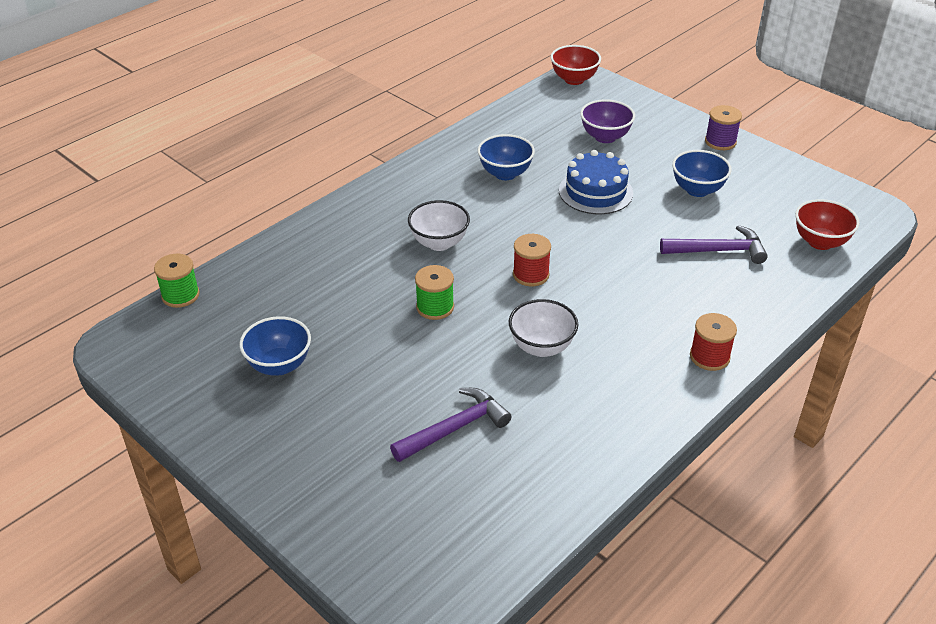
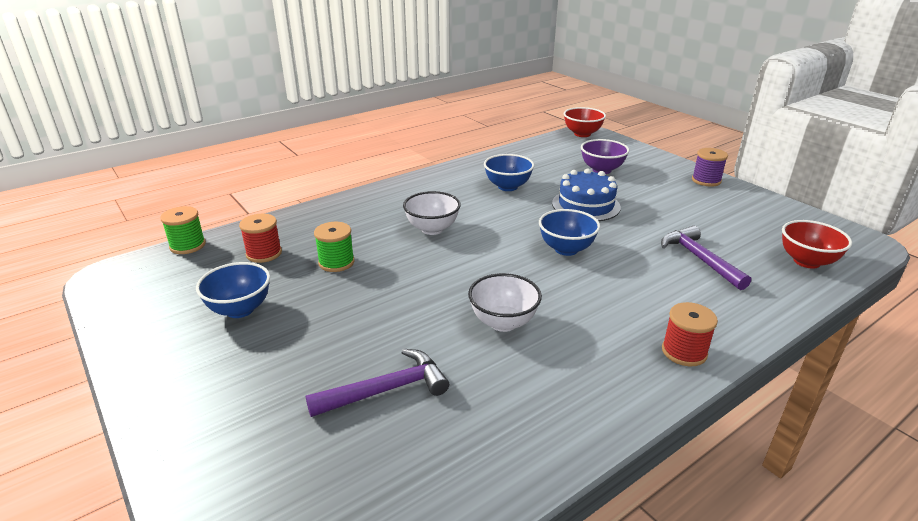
camera: 10 degrees right, 10 degrees down
green spool [415,265,454,320] -> green spool moved to [314,222,355,272]
red spool [513,234,551,287] -> red spool moved to [239,214,282,263]
purple hammer [660,225,768,264] -> purple hammer turned 120 degrees counterclockwise [661,226,751,290]
blue bowl [672,150,732,197] -> blue bowl moved to [539,209,600,256]

